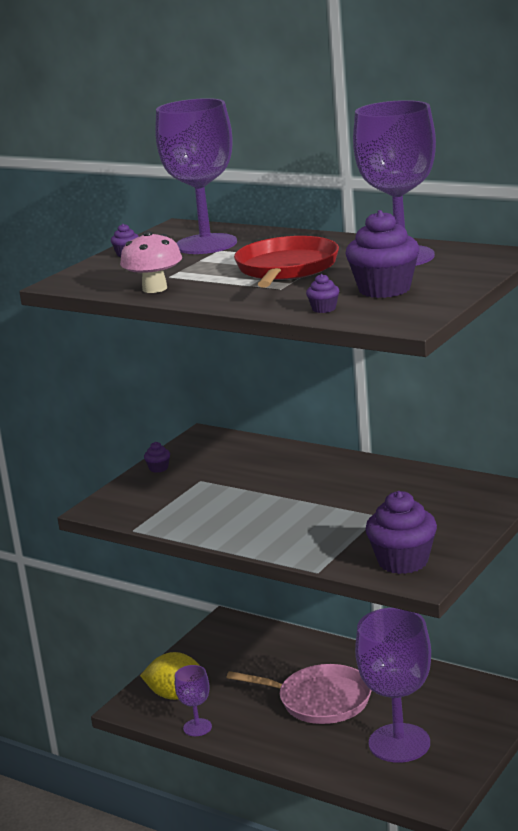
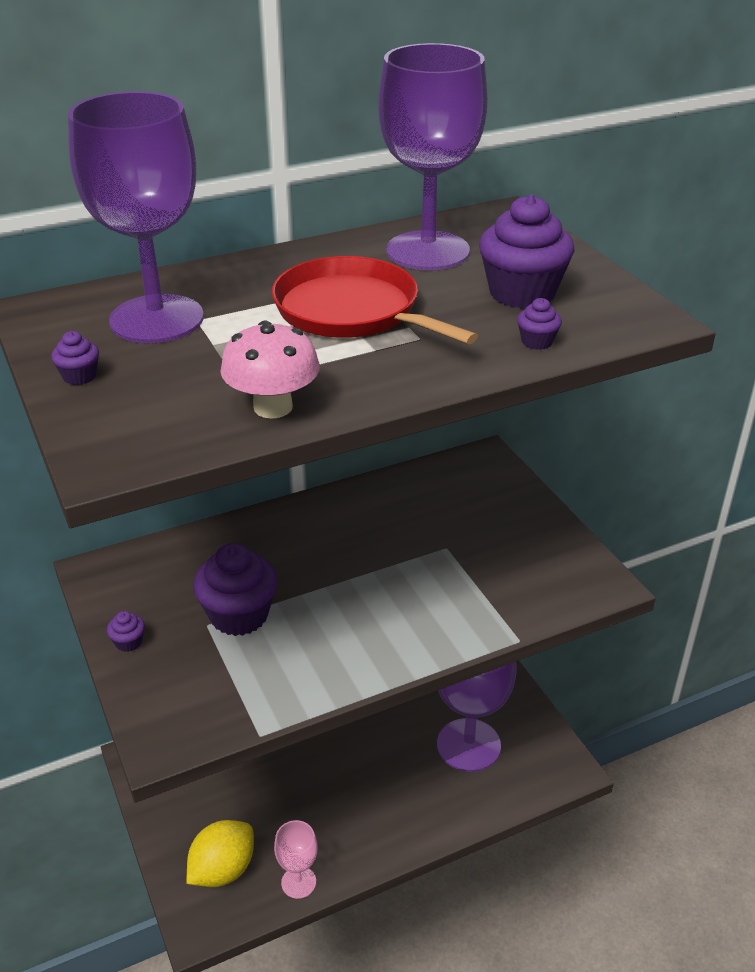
camera: 60 degrees left, 15 degrees up
purple goblet [175,665,212,736] -> pink goblet [274,820,317,899]
pink pan [227,664,372,724] -> none
purple cupcake [365,491,437,574] -> purple cupcake moved to [193,543,278,636]

